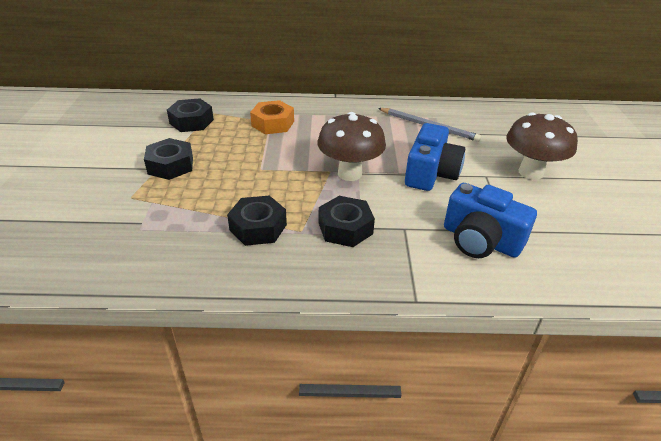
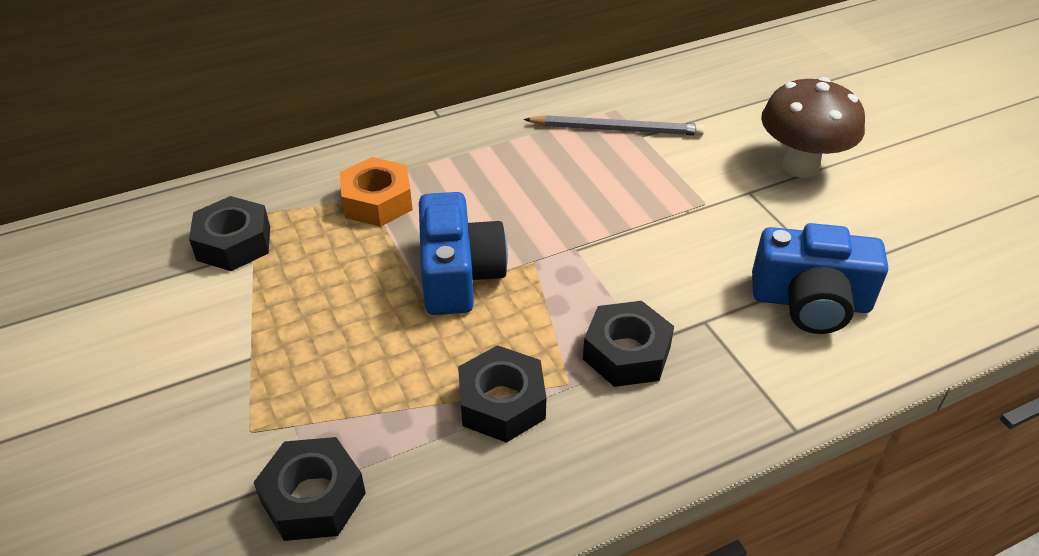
camera: 25 degrees left, 5 degrees up
black nut [144,138,193,180] -> black nut moved to [254,437,366,541]
brown mushroom [317,112,386,181] -> none
blue camera [405,123,465,191] -> blue camera moved to [419,192,508,315]

